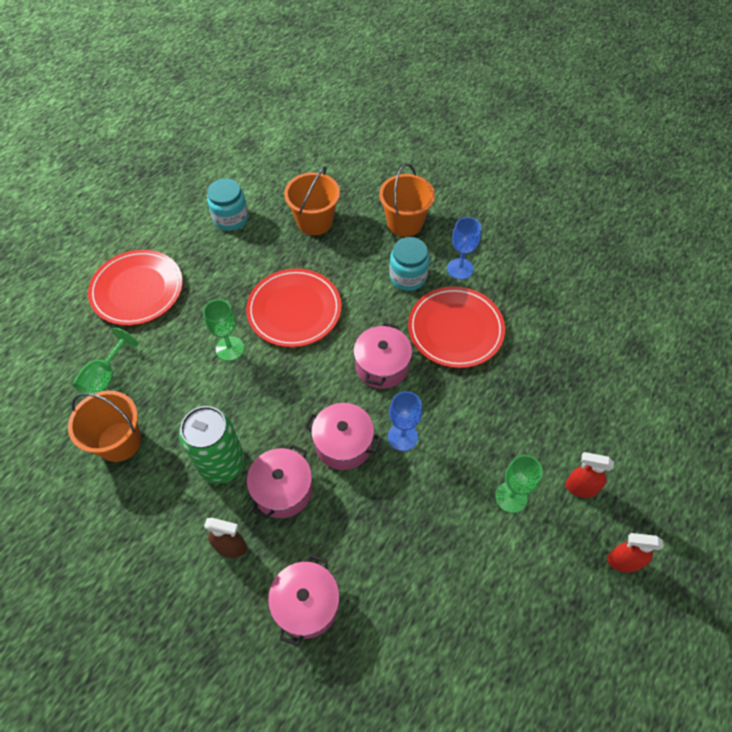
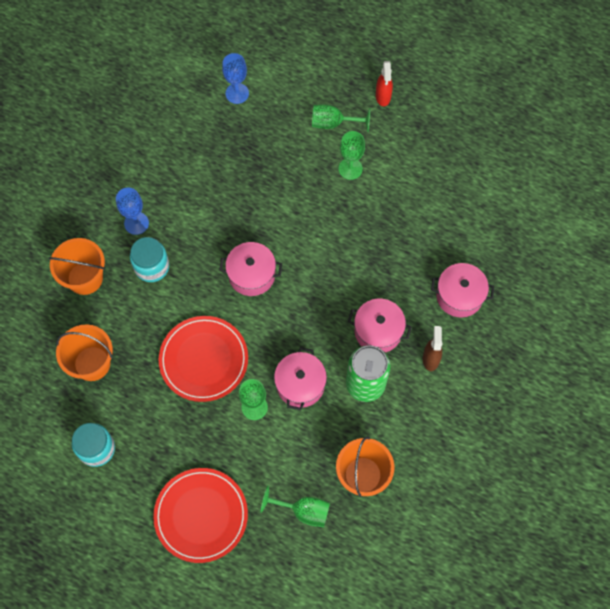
camera: 100 degrees left, 10 degrees up
pink pot [305,403,381,470] -> pink pot moved to [274,347,327,410]
blue goblet [388,391,422,451] -> blue goblet moved to [222,53,249,104]
red plate [408,286,505,368] -> none
red spray bottle [565,452,614,498] -> green goblet [312,104,371,132]

